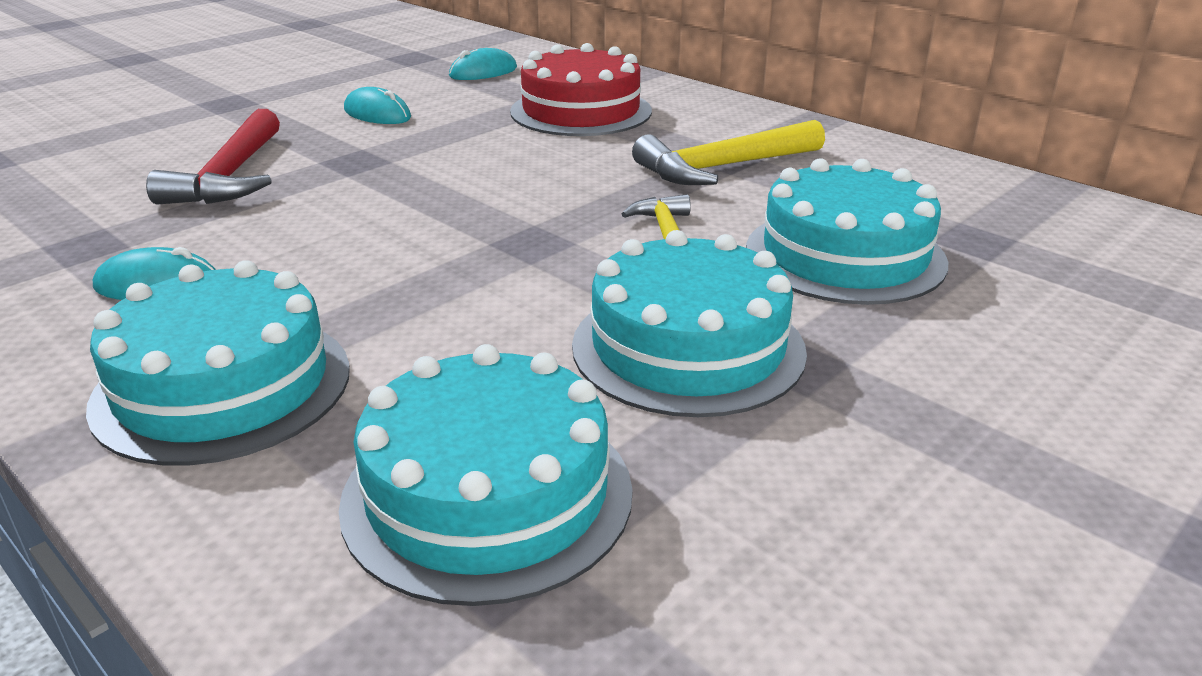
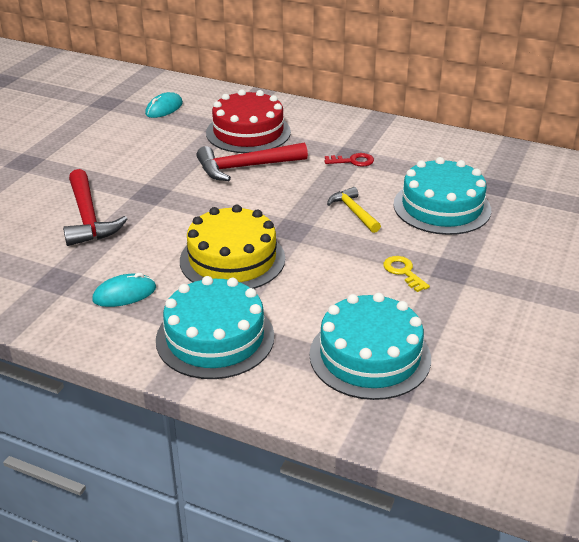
camera: 20 degrees left, 5 degrees up
turquoise mouse [344,87,411,124] -> none
turquoise cake [572,230,807,417] -> yellow key [383,256,430,292]
yellow hammer [632,120,825,185] -> red key [324,153,374,166]
none -> yellow cake [180,205,285,289]
none -> red hammer [196,142,308,181]

